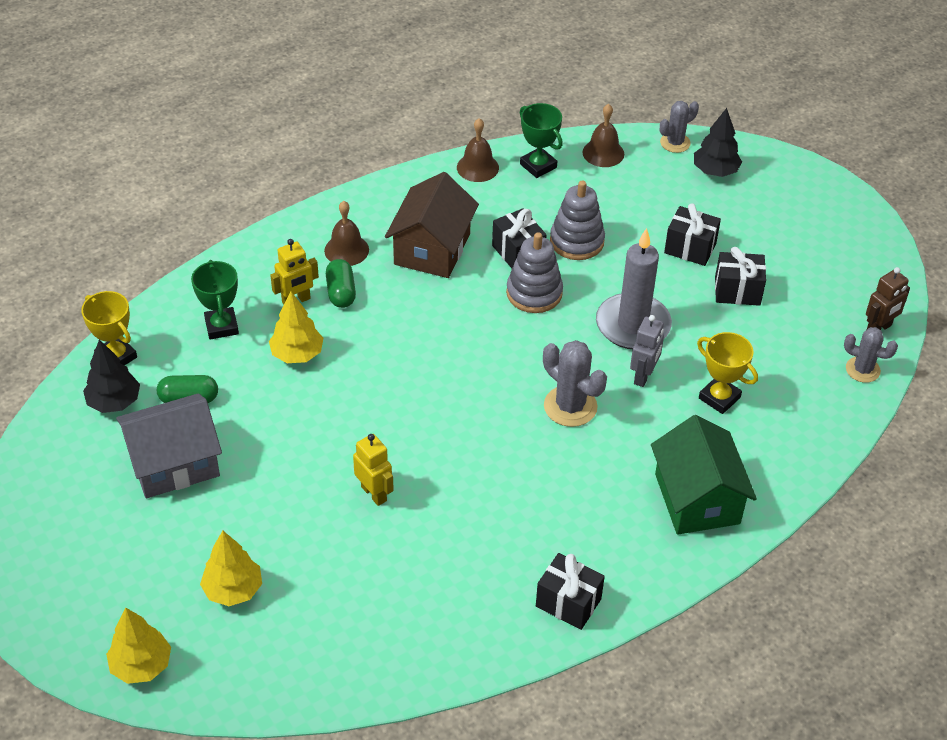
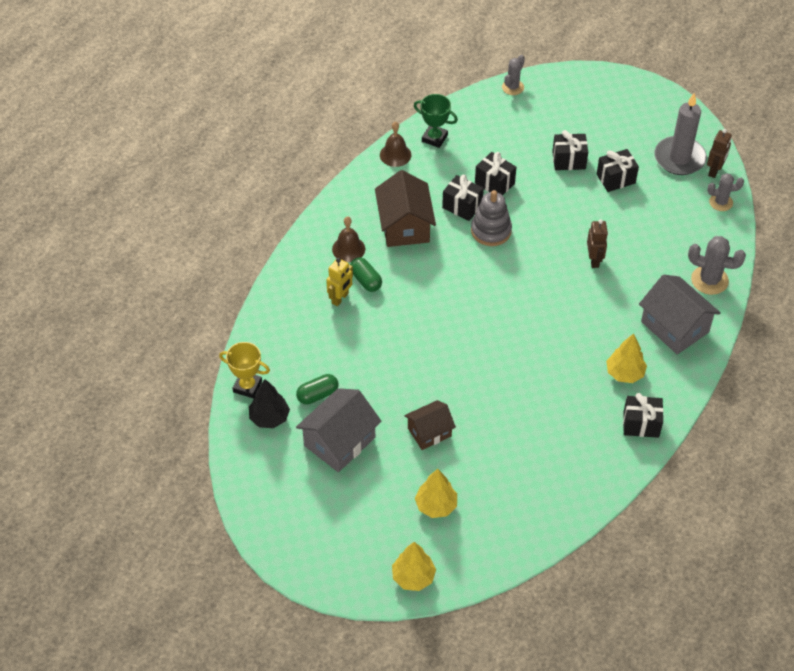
camera: 25 degrees left, 5 degrees up
green trophy [191,260,239,340] -> none
yellow tree [269,292,323,363] -> yellow tree moved to [606,333,647,383]
yellow robot [353,434,394,506] -> none
grey cactus [543,340,607,427] -> grey cactus moved to [688,236,746,295]
grey stacking toy [550,181,605,260] -> black gift [475,152,516,195]
brown bell [582,104,624,167] -> none
grey candle [596,228,672,349] -> grey candle moved to [655,93,707,175]
grey robot [630,315,664,387] -> brown robot [587,219,608,268]
green house [651,415,757,535] -> grey house [639,275,721,355]
black tree [694,108,742,177] -> none
yellow trophy [697,332,758,414] -> none
none -> brown house [404,400,456,450]

